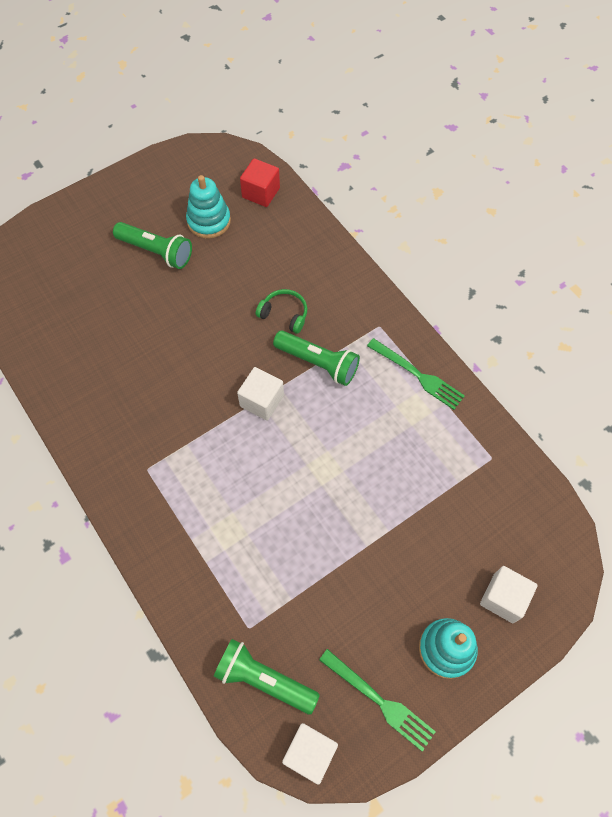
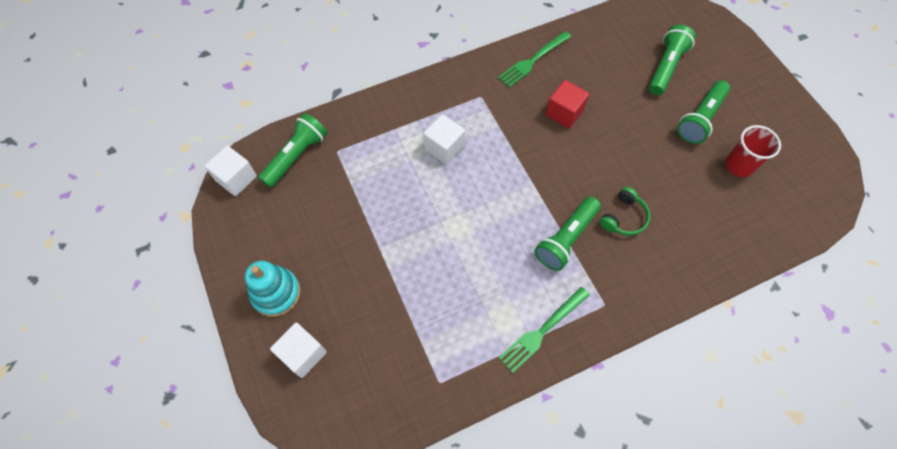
camera: 100 degrees right, 0 degrees up
turquoise stacking toy [186,175,231,239] -> red cup [726,125,781,177]
white cube [237,367,284,421] -> white cube moved to [423,114,465,164]
red cube [240,158,280,207] -> red cube moved to [545,80,589,129]
green fork [319,649,436,752] -> green fork moved to [498,31,571,87]
none -> green flashlight [649,25,696,95]

